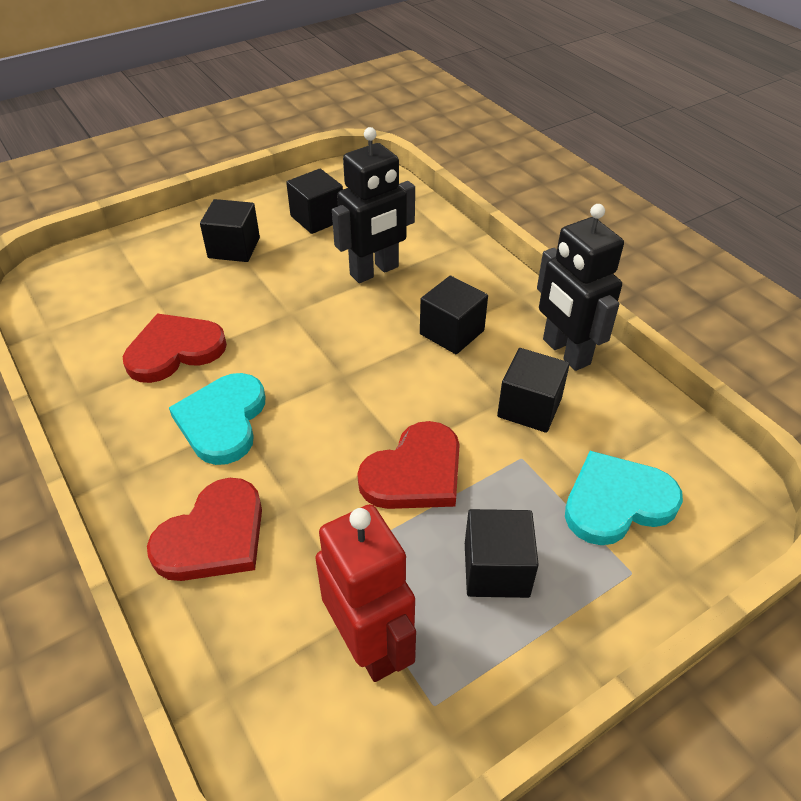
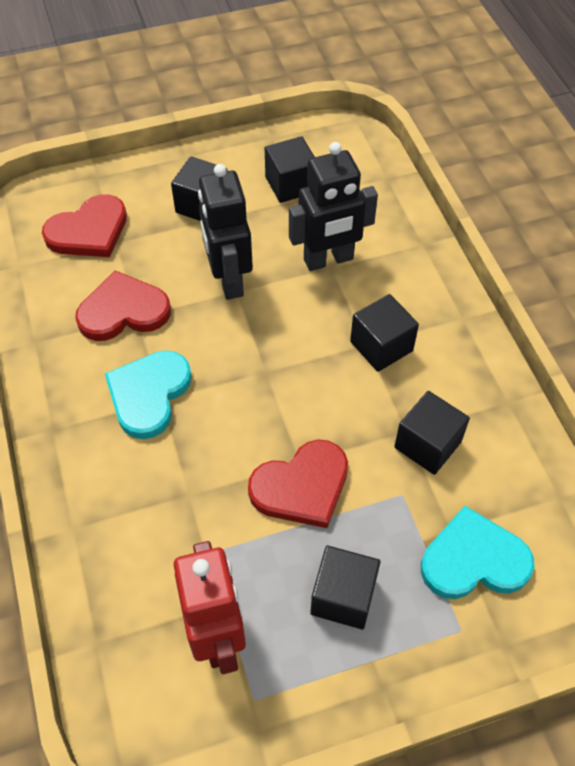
camera: 15 degrees right, 10 degrees up
red heart [147,478,262,581] -> red heart moved to [42,194,127,257]
black robot [537,204,624,371] -> black robot moved to [198,164,253,300]

